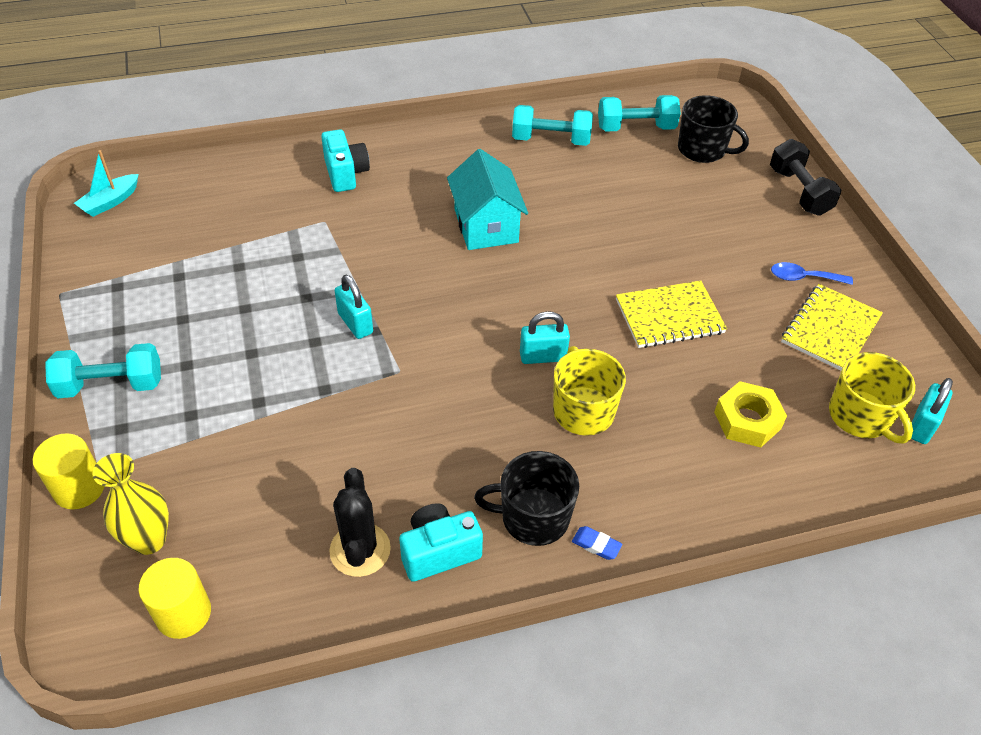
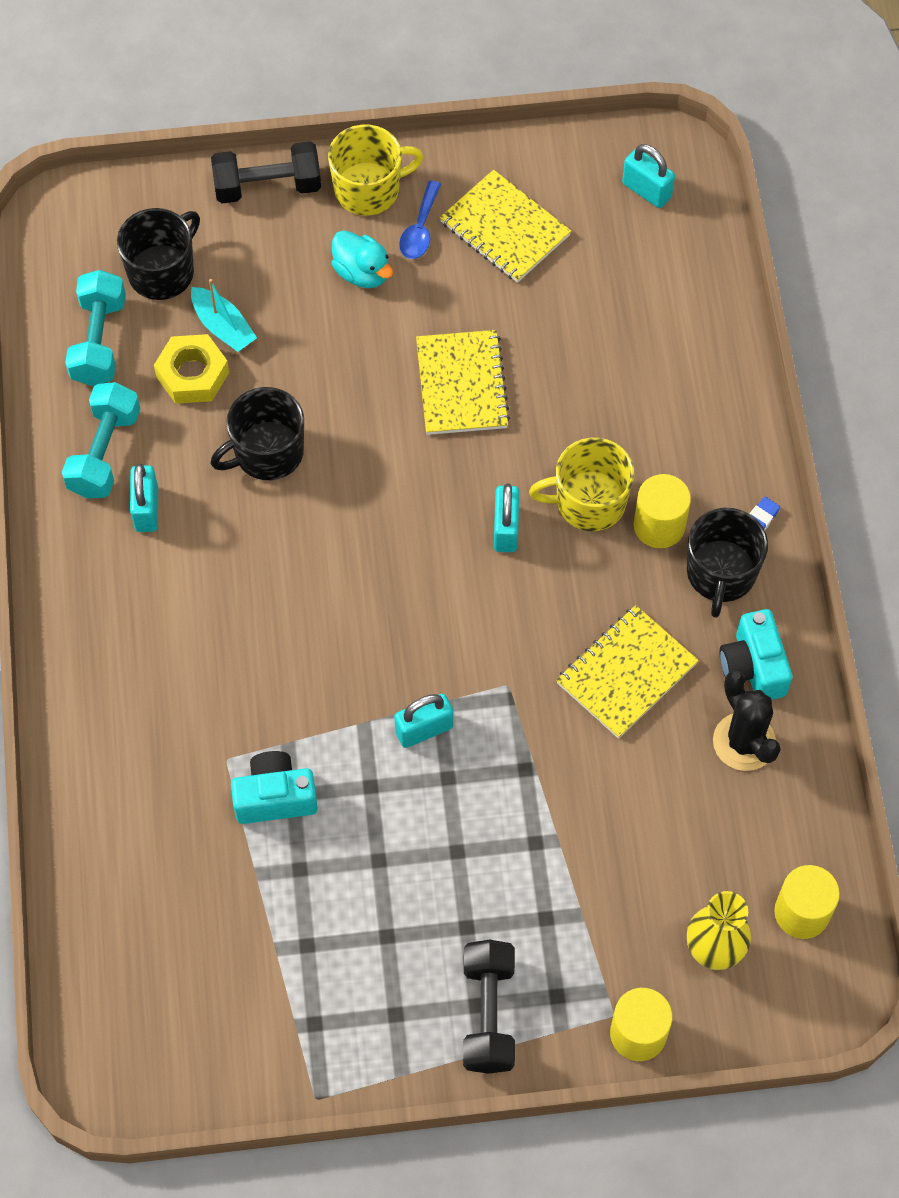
camera: 80 degrees left, 15 degrees up
turquoise dumbbell [45,343,161,398] -> black dumbbell [463,939,515,1074]
turquoise boat [74,150,139,217] -> turquoise boat moved to [191,279,257,352]
turquoise camera [321,129,370,192] -> turquoise camera moved to [231,751,318,824]
black cactus [329,468,391,577] -> black cactus turned 60 degrees clockwise [713,670,781,771]
turquoise house [447,149,528,250] -> none
yellow nut [714,381,787,448] -> yellow nut moved to [154,334,229,404]
yellow mug [829,352,915,444] -> yellow mug moved to [328,125,424,216]
none -> turquoise padlock [130,463,158,532]
none -> black mug [210,387,304,480]
none -> turquoise duck [332,230,393,288]
none -> yellow notebook [556,605,699,739]
none -> yellow cylinder [634,474,691,548]

